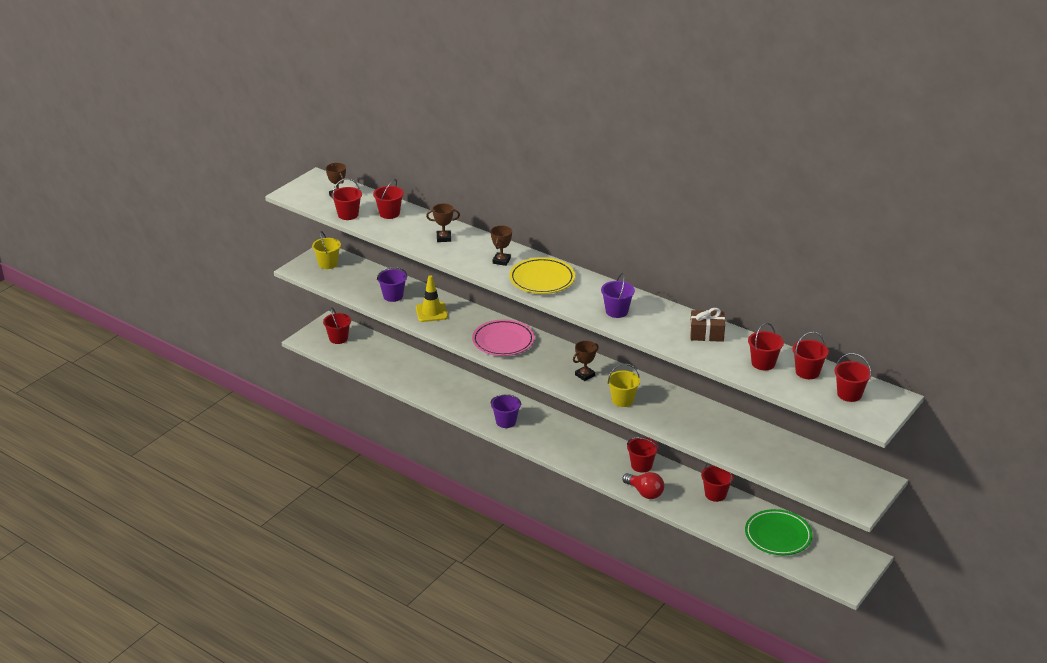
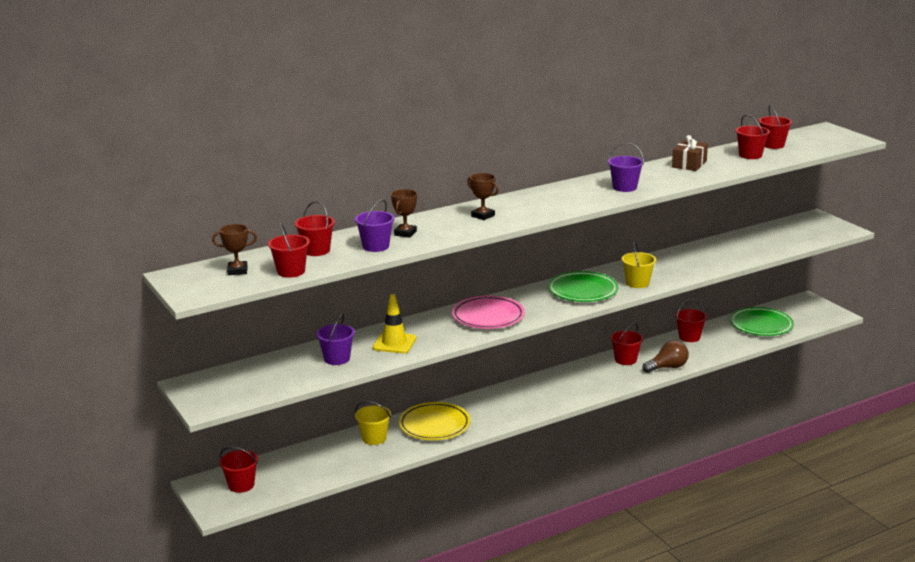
camera: 65 degrees left, 10 degrees down
yellow bucket [312,231,341,269] -> yellow bucket moved to [355,401,391,445]
purple bucket [490,394,522,428] -> purple bucket moved to [355,199,395,252]
yellow plate [509,257,575,294] -> yellow plate moved to [399,402,471,440]
brown trophy [573,341,599,381] -> green plate [548,271,618,302]
red light bulb [623,472,664,499] -> brown light bulb [642,340,689,373]
red bucket [834,353,872,402] -> none

